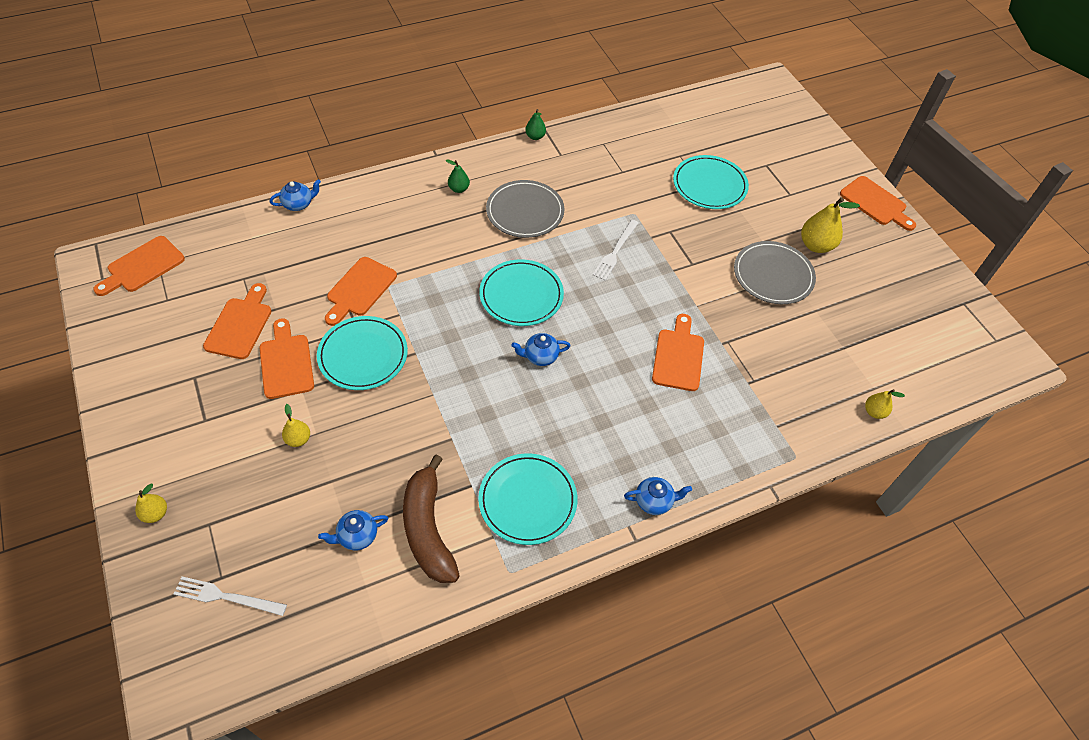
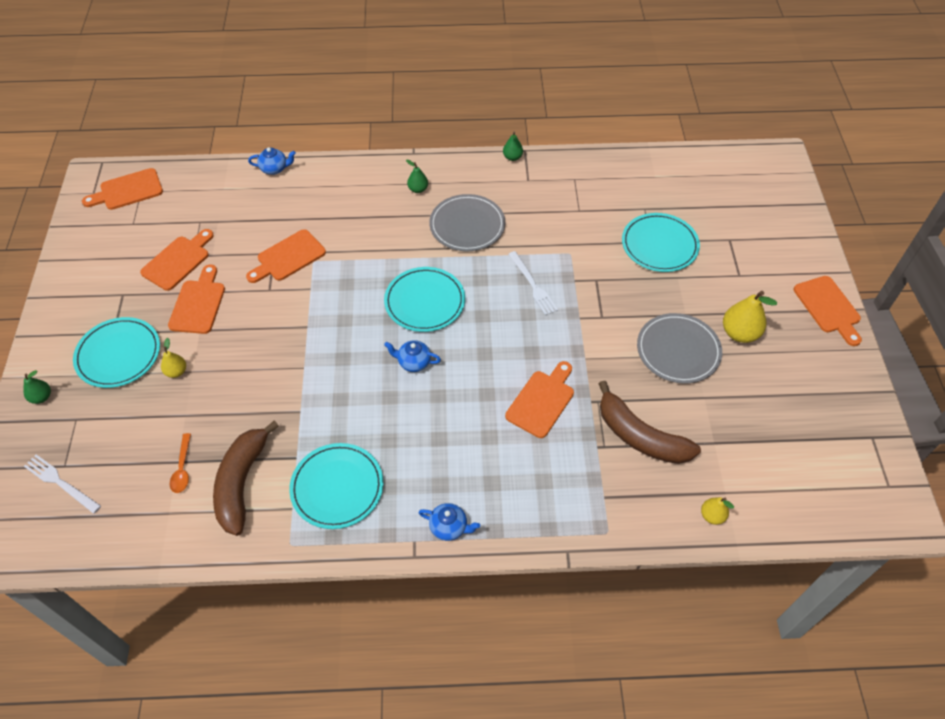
camera: 25 degrees right, 0 degrees up
yellow pear [135,484,167,523] -> green pear [23,370,51,404]
turquoise plate [317,316,408,390] -> turquoise plate moved to [73,317,160,388]
blue teapot [318,510,388,551] -> orange spoon [170,433,191,493]
white fork [593,220,638,281] -> white fork turned 75 degrees counterclockwise [508,251,558,316]
none -> brown banana [599,381,701,464]

